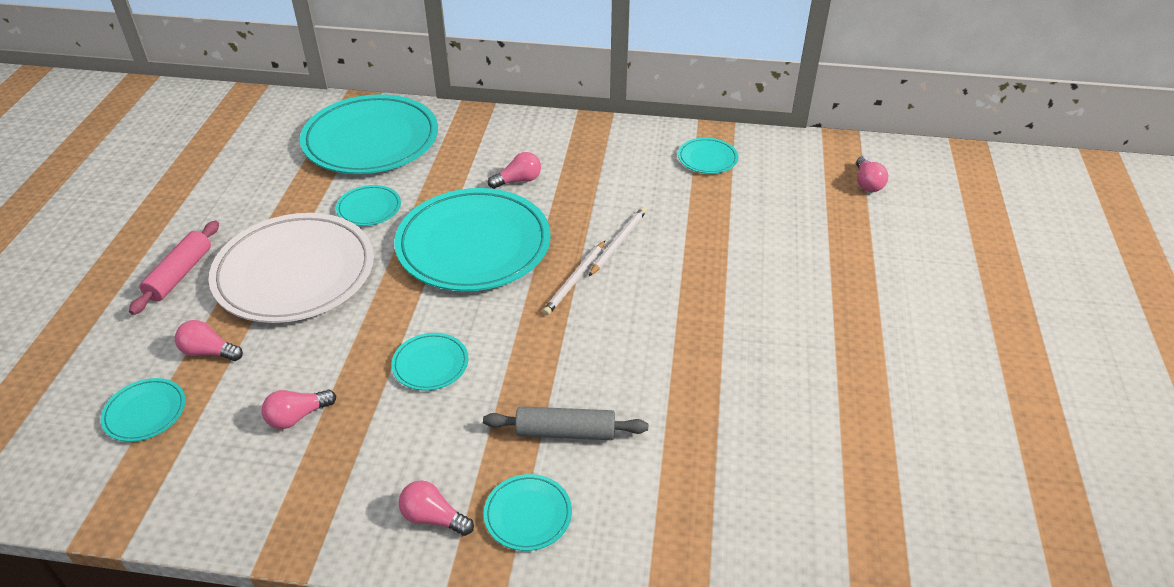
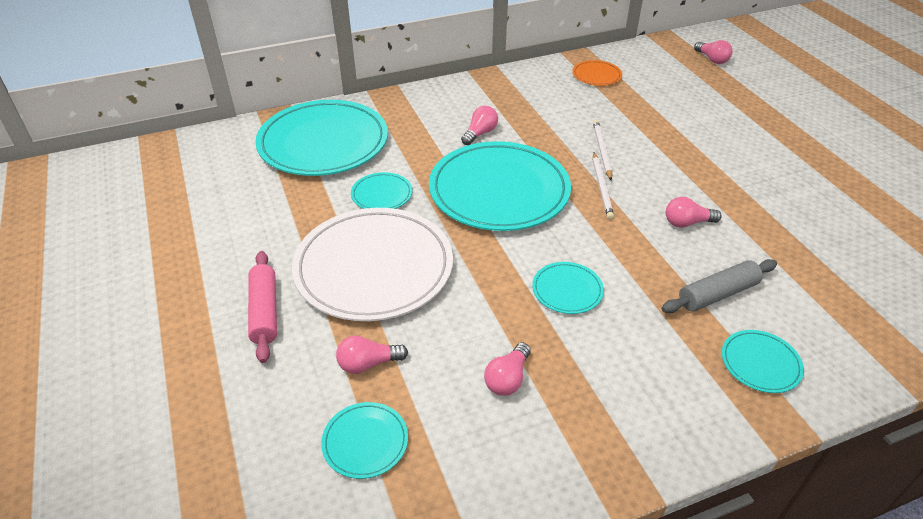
camera: 30 degrees left, 0 degrees up
pink light bulb [399,481,474,536] -> pink light bulb moved to [666,197,722,228]
turquoise plate [678,138,738,174] -> orange plate [572,60,622,86]

